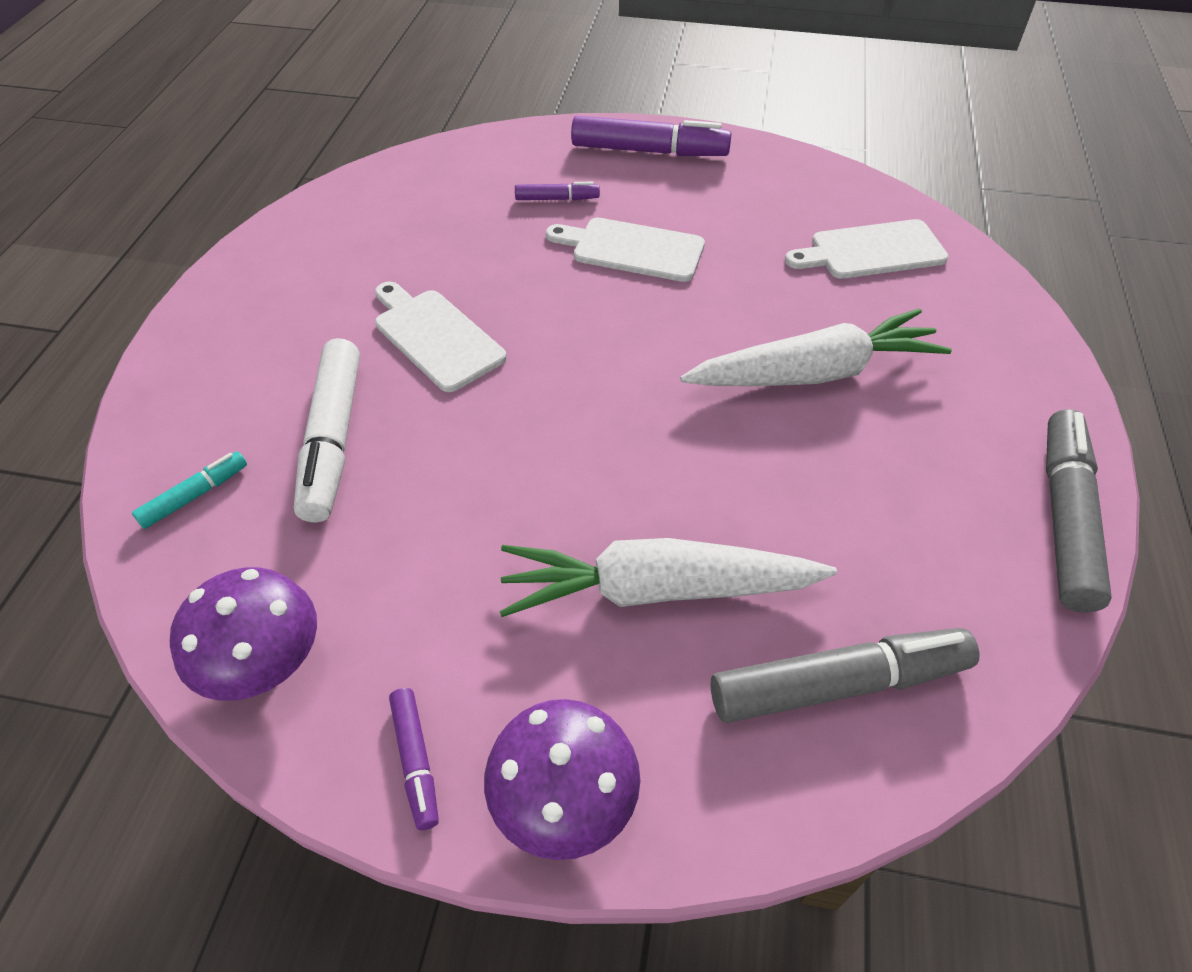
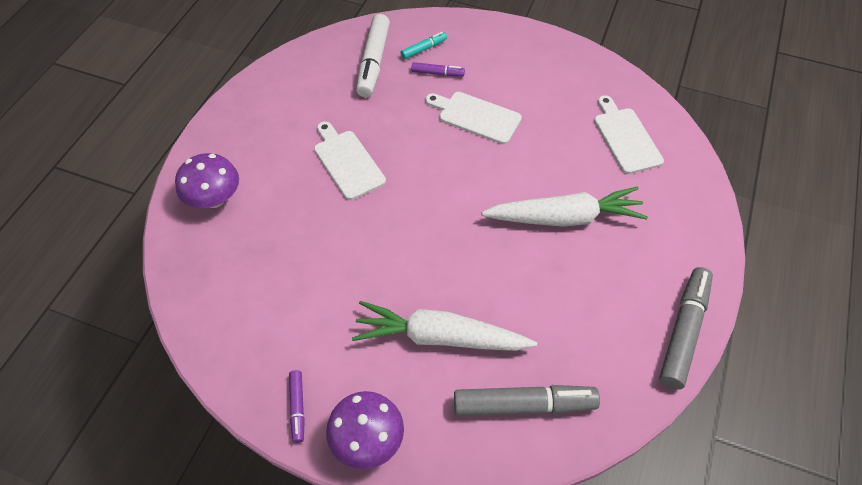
camera: 10 degrees right, 5 degrees up
turquoise marker [132,451,247,529] -> turquoise marker moved to [401,32,447,59]
purple mushroom [170,567,317,701] -> purple mushroom moved to [175,153,239,208]
white marker [294,338,360,523] -> white marker moved to [356,14,390,97]
purple marker [571,116,732,156] -> none
white cutting board [785,219,949,279] -> white cutting board turned 75 degrees clockwise [594,95,664,174]

